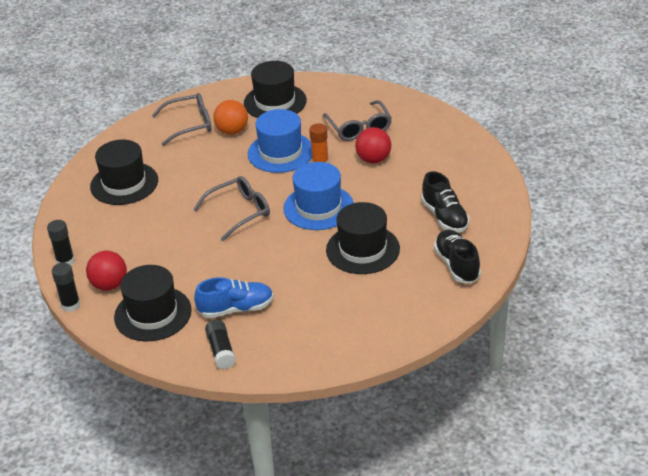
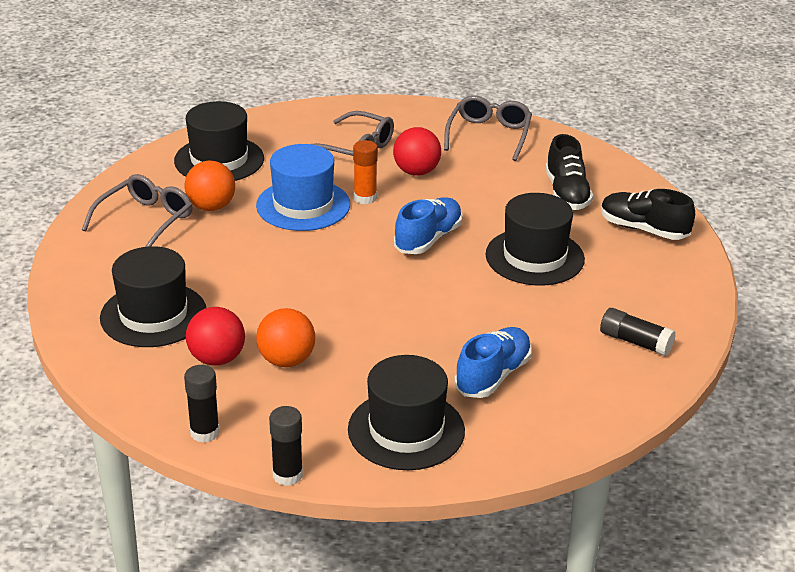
camera: 45 degrees left, 5 degrees down
red ball [86,250,127,291] -> red ball moved to [186,307,245,366]
grey glasses [193,176,270,241] -> grey glasses moved to [444,95,532,161]
black glue stick [205,319,236,369] -> black glue stick moved to [600,308,676,356]
blue hat [283,162,354,230] -> blue shoe [394,197,463,254]
black shoe [421,171,469,232] -> black shoe turned 60 degrees clockwise [545,134,593,210]
none -> orange ball [256,308,315,367]

